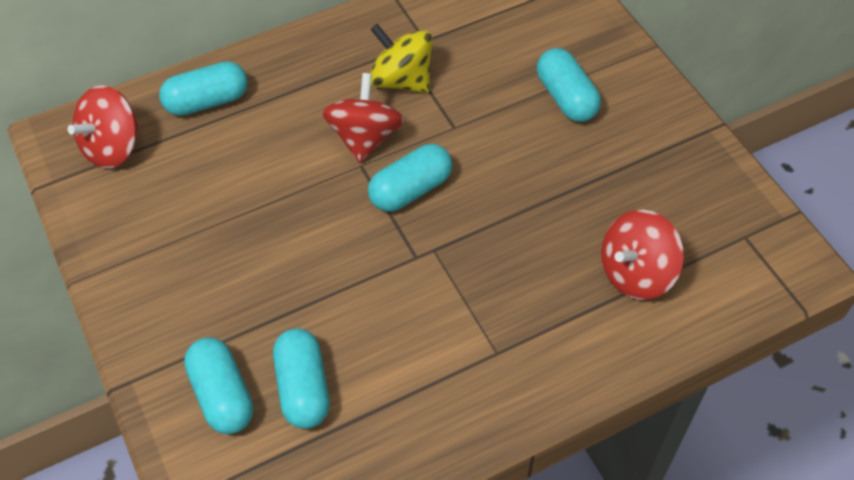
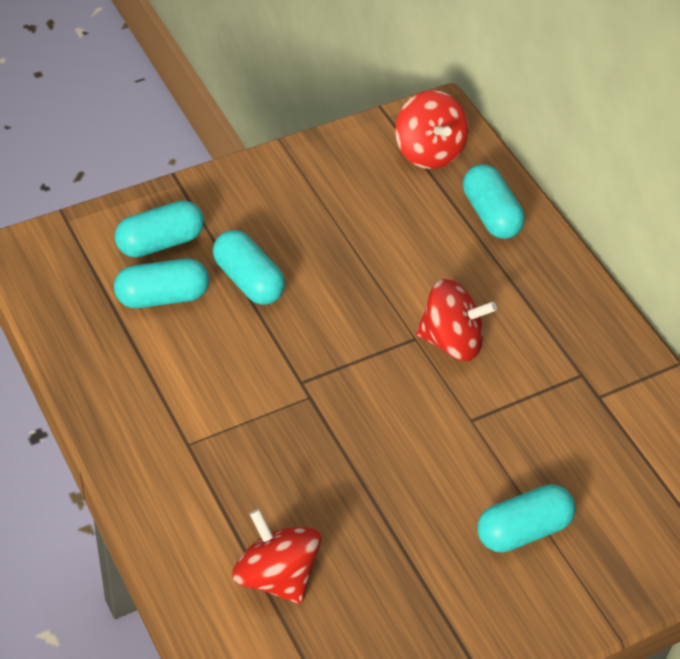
camera: 85 degrees right, 5 degrees down
red spinning top [68,85,138,169] -> red spinning top turned 150 degrees counterclockwise [395,90,468,169]
turquoise capsule [368,144,452,212] -> turquoise capsule moved to [213,230,285,305]
yellow spinning top [370,24,433,93] -> none

